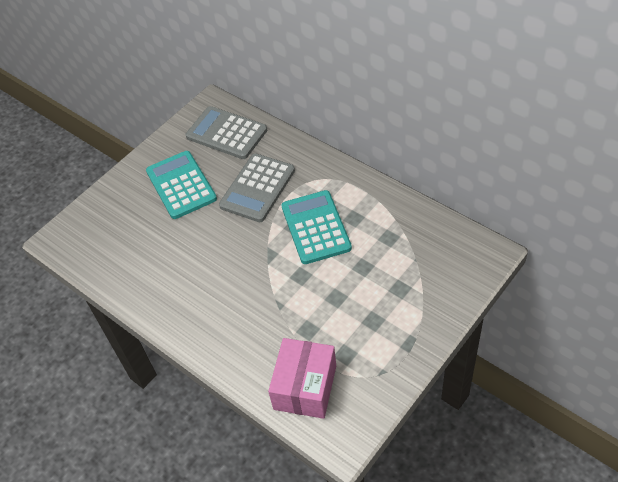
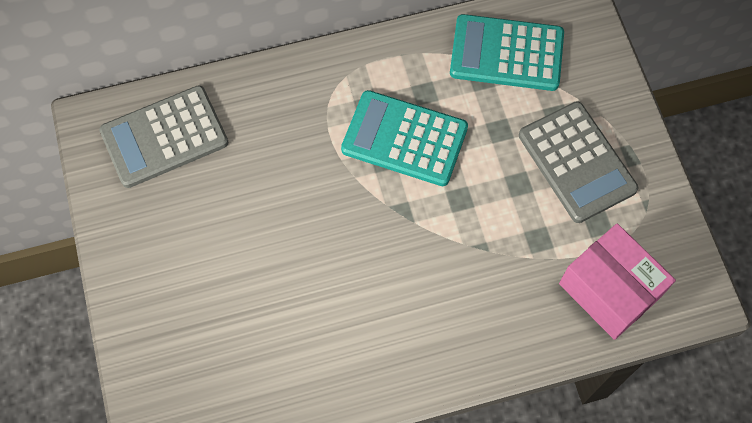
camera: 60 degrees left, 15 degrees up
turquoise calculator [146,151,217,219] -> turquoise calculator moved to [450,14,564,91]
grey calculator [219,153,295,222] -> grey calculator moved to [519,101,638,223]

